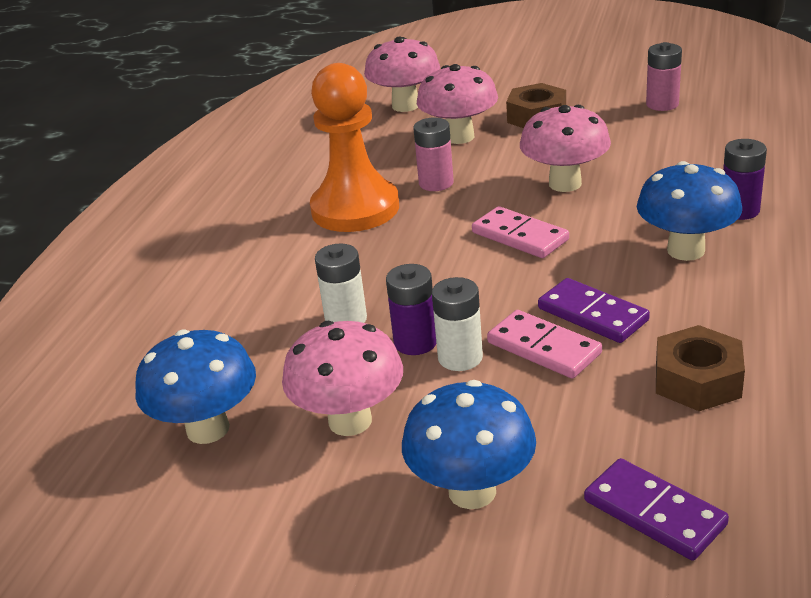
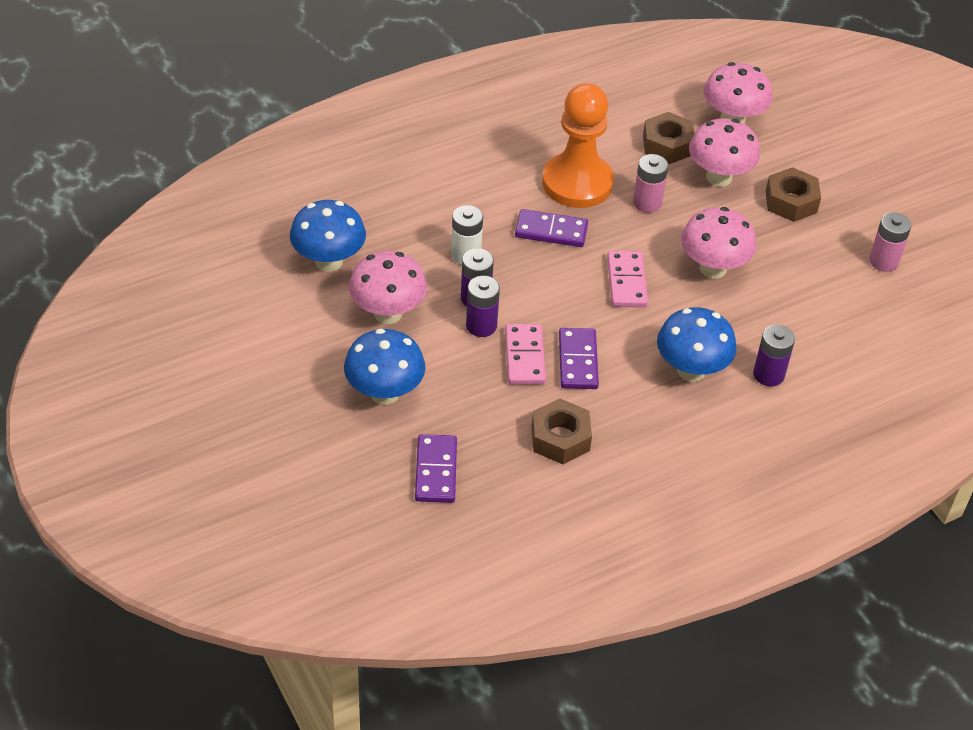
camera: 40 degrees right, 15 degrees up
white battery [432,277,483,371] -> purple battery [466,276,500,337]
none -> purple domino [515,209,588,247]
none -> brown nut [643,112,695,164]

